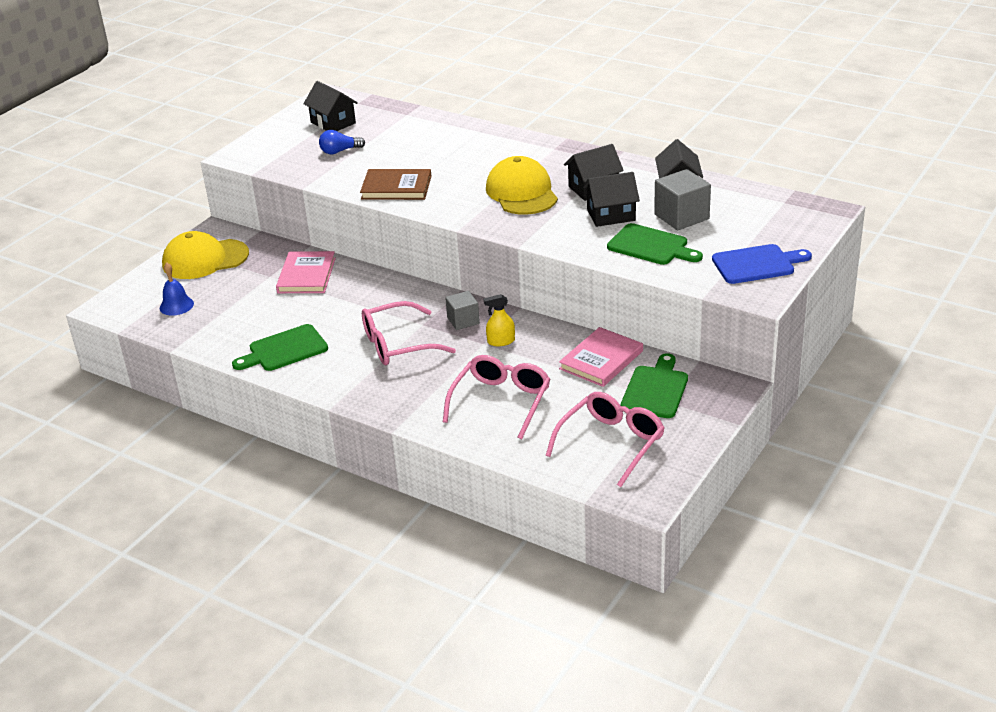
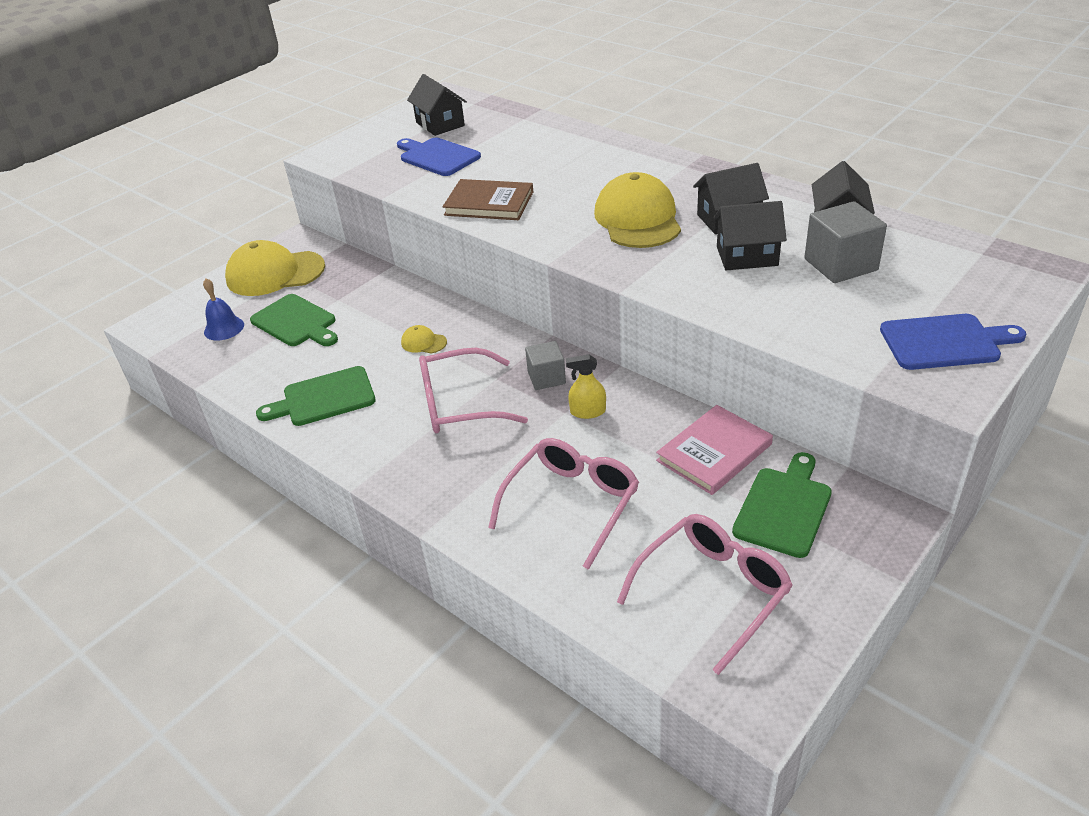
camera: 10 degrees right, 5 degrees up
pink book [276,251,336,293] -> none
blue light bulb [319,130,365,155] -> blue cutting board [397,138,481,176]
green cutting board [607,223,703,265] -> green cutting board moved to [250,294,338,346]
none -> yellow cap [401,325,447,353]

